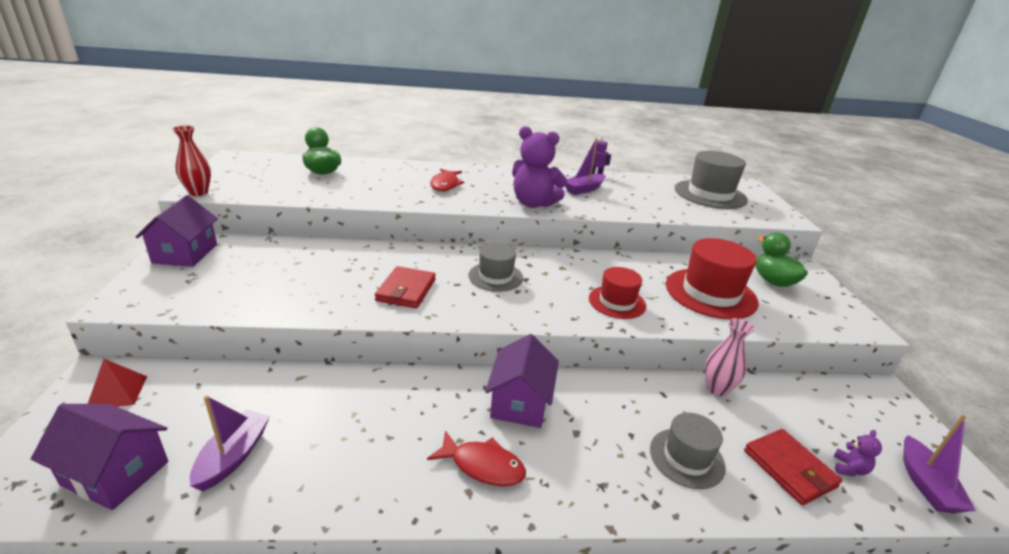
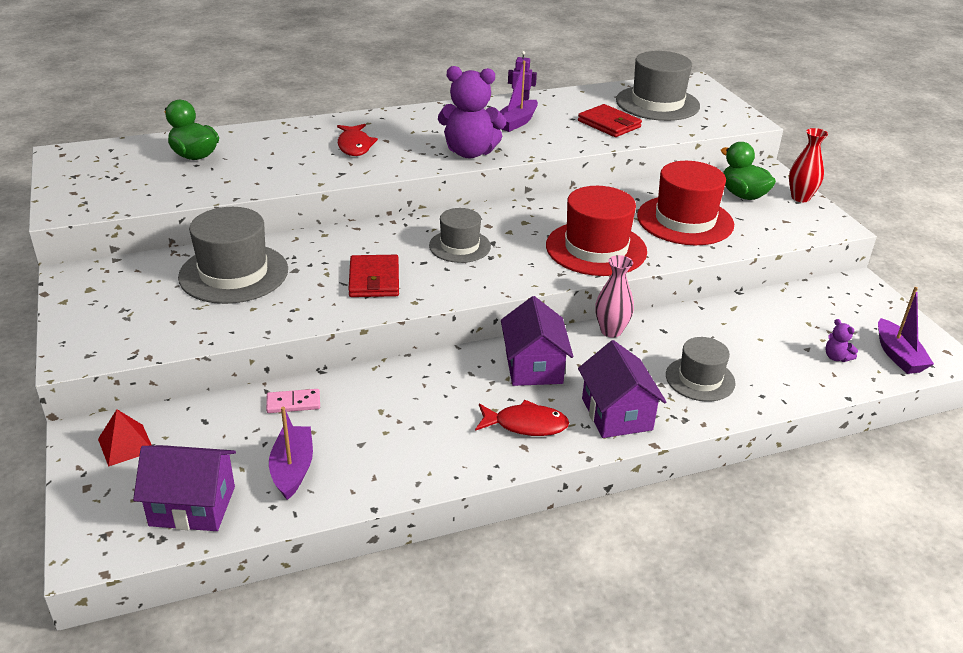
camera: 15 degrees left, 5 degrees up
purple house [136,195,218,267] -> purple house moved to [578,340,667,438]
red vase [172,125,211,196] -> red vase moved to [789,128,828,202]
red hat [589,267,646,319] -> red hat [546,186,647,276], size x1.64
pink vase [705,318,754,397] -> pink vase moved to [595,255,634,338]
red wallet [744,429,842,505] -> red wallet moved to [578,104,642,137]
purple teddy bear [834,430,882,477] -> purple teddy bear turned 135 degrees clockwise [825,319,858,362]
none -> grey hat [178,207,288,304]
none -> pink domino [266,389,320,413]

